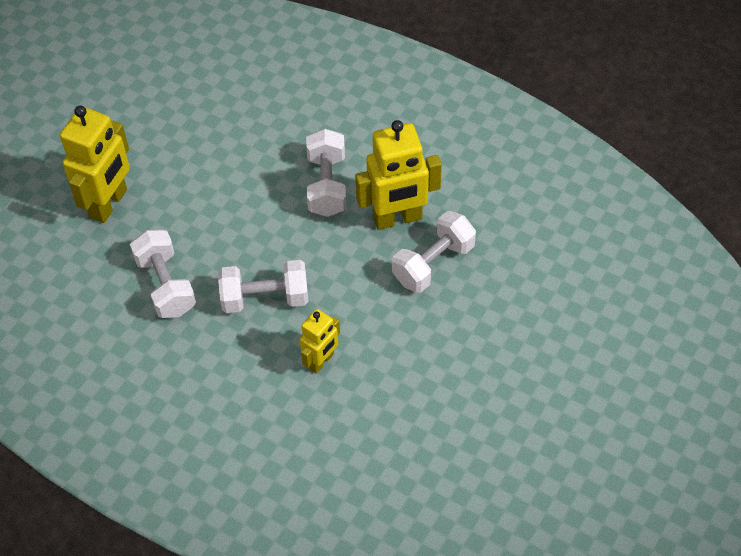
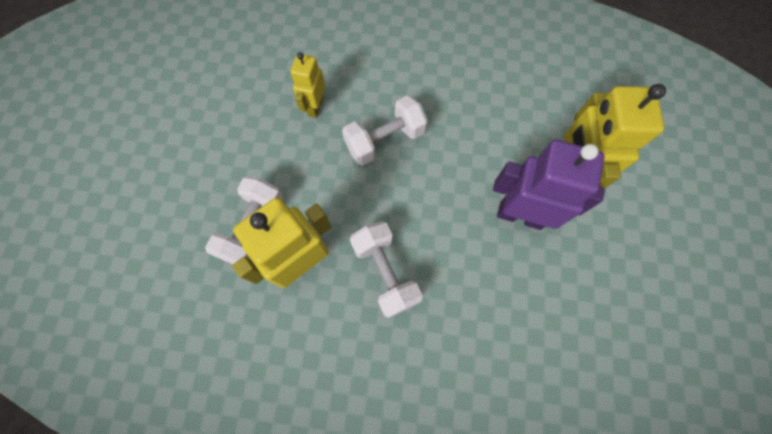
camera: 155 degrees right, 15 degrees up
white dumbbell [130,230,196,318] -> none
none -> purple robot [493,140,605,230]

